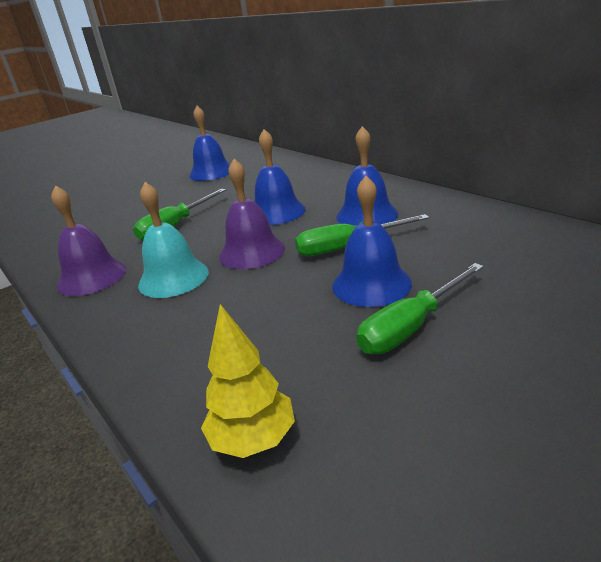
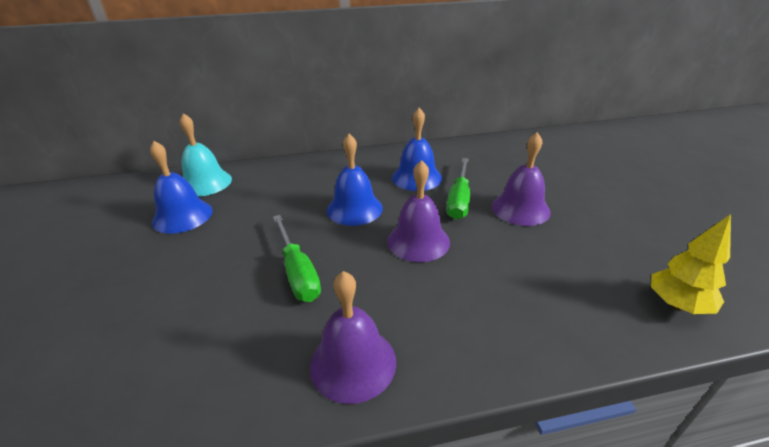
camera: 65 degrees left, 5 degrees up
turquoise bell [138,182,209,298] -> turquoise bell moved to [180,113,232,197]
blue bell [332,176,412,307] -> purple bell [492,132,551,226]
green screwdriver [356,263,484,354] -> none

